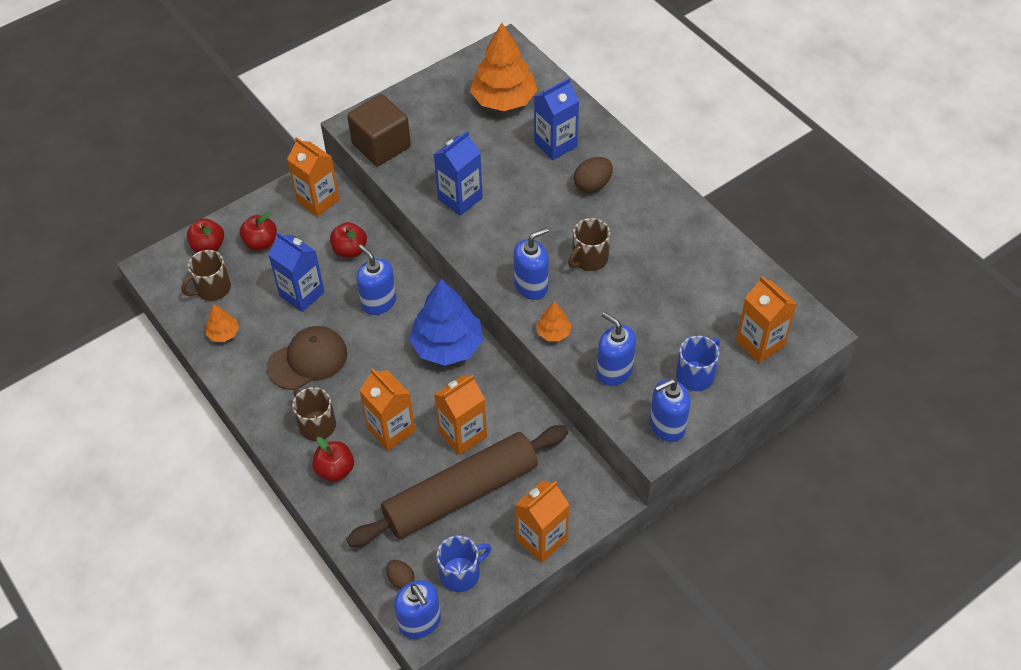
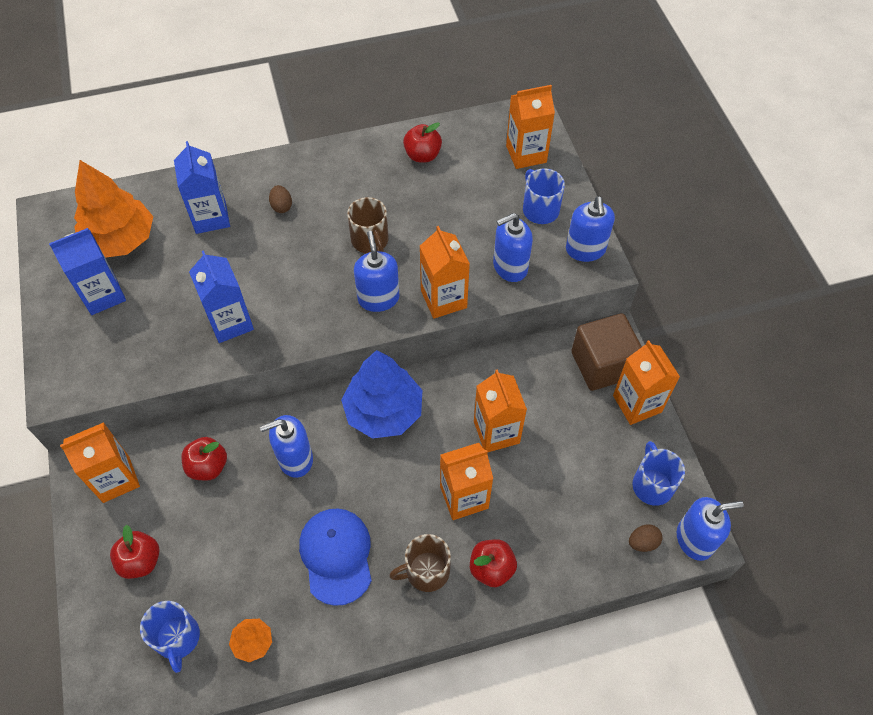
camera: 70 degrees left, 5 degrees up
brown mug [181,250,231,301] -> blue mug [140,601,200,673]
red apple [187,218,224,252] -> red apple moved to [403,122,442,162]
brown cap [267,326,347,390] -> blue cap [299,508,372,606]
blue carton [268,232,325,312] -> blue carton moved to [49,228,126,315]
brown rolling pin [346,425,569,547] -> none
brown cube [347,94,411,166] -> brown cube moved to [571,313,642,391]
orange tree [536,301,571,341] -> orange carton [420,226,470,319]
brown egg [574,157,613,193] -> brown egg [269,185,292,213], size x0.65

